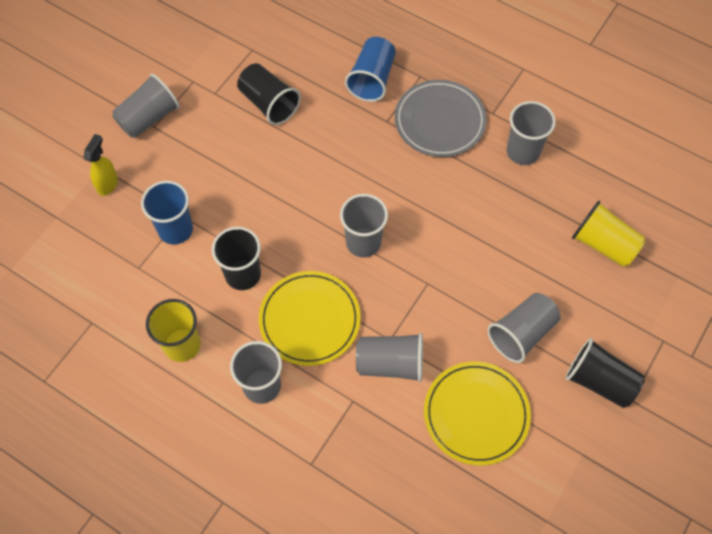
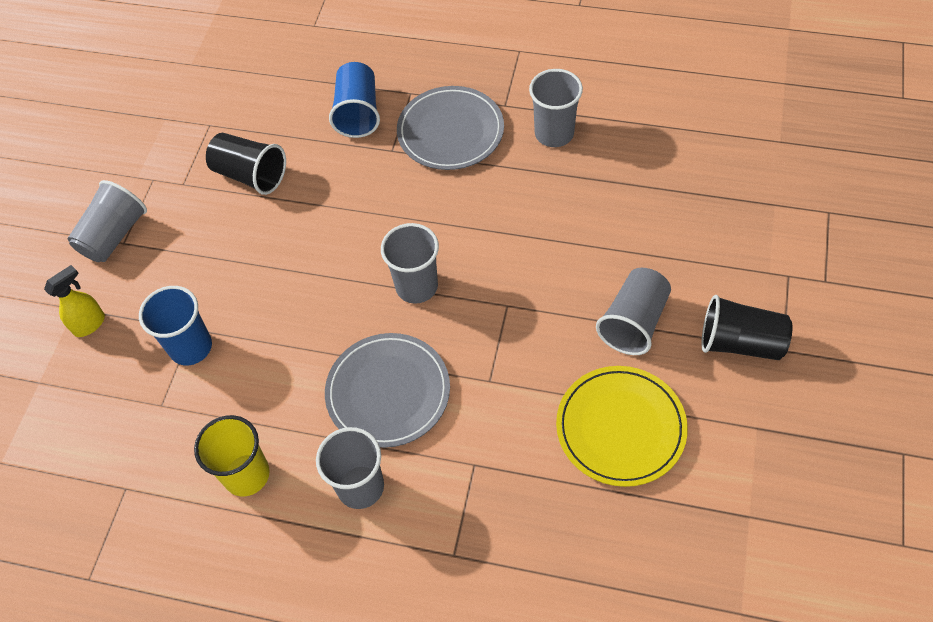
camera: 15 degrees left, 5 degrees down
yellow spray bottle [83,134,118,196] -> yellow spray bottle turned 45 degrees clockwise [44,265,105,337]
black cup [212,227,261,290] -> none
yellow plate [259,271,361,366] -> grey plate [325,333,450,448]
grey cup [356,333,423,382] -> none
yellow cup [572,201,646,267] -> none

